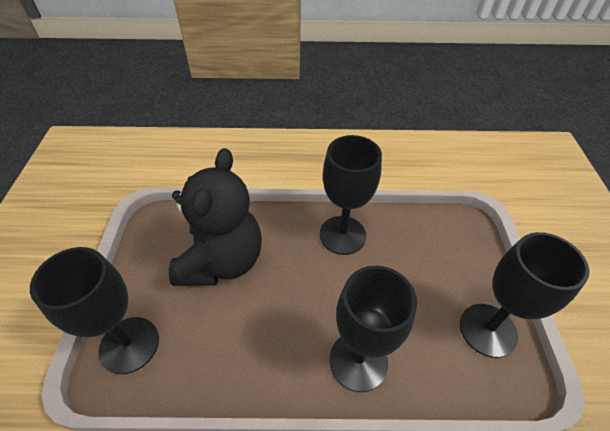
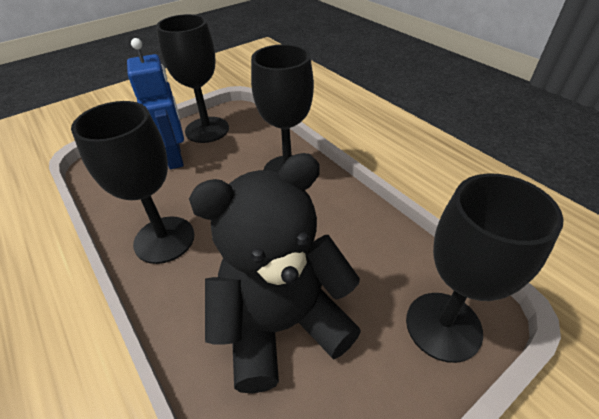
camera: 125 degrees left, 5 degrees down
none -> blue robot [127,38,184,169]

